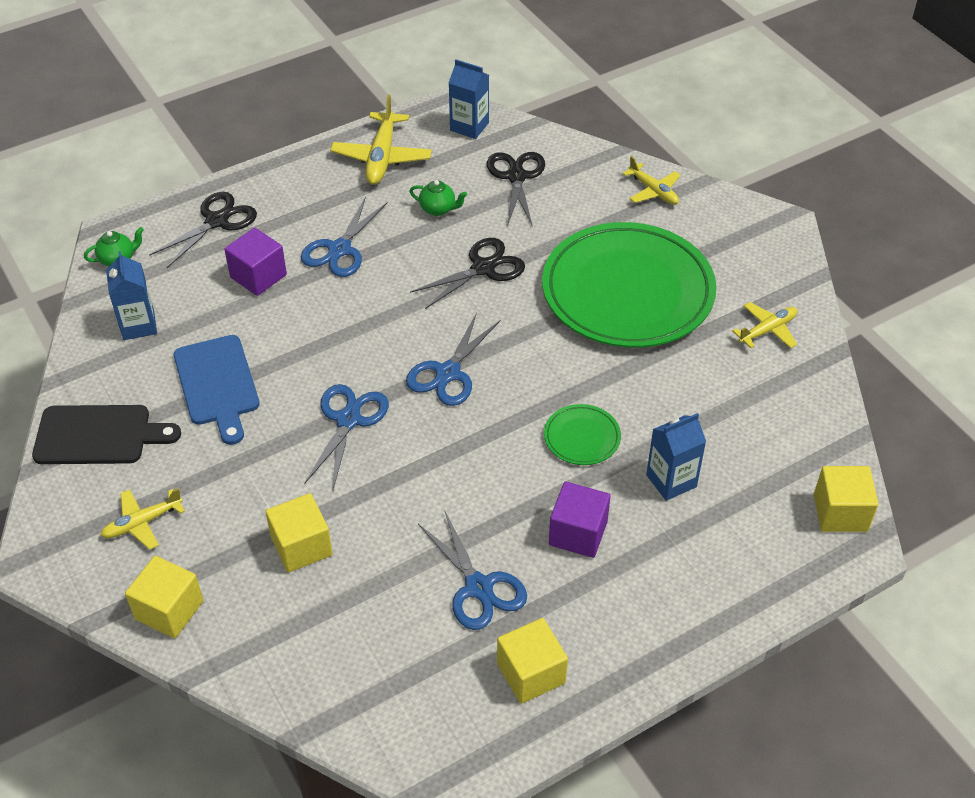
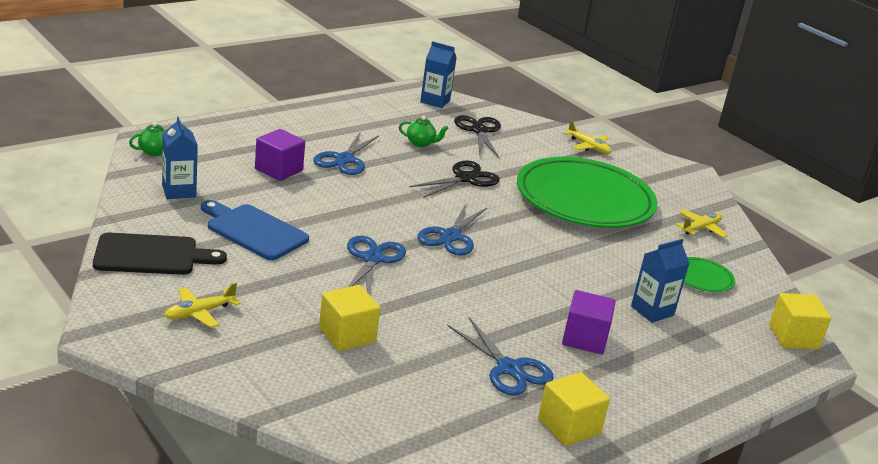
camera: 10 degrees left, 20 degrees down
yellow cube [125,556,203,638] -> none
black scissors [149,192,257,268] -> none
blue cutting board [173,335,260,445] -> blue cutting board turned 150 degrees clockwise [201,200,309,260]
yellow plane [330,95,432,185] -> none
green plate [544,404,621,465] -> green plate moved to [684,257,735,292]

